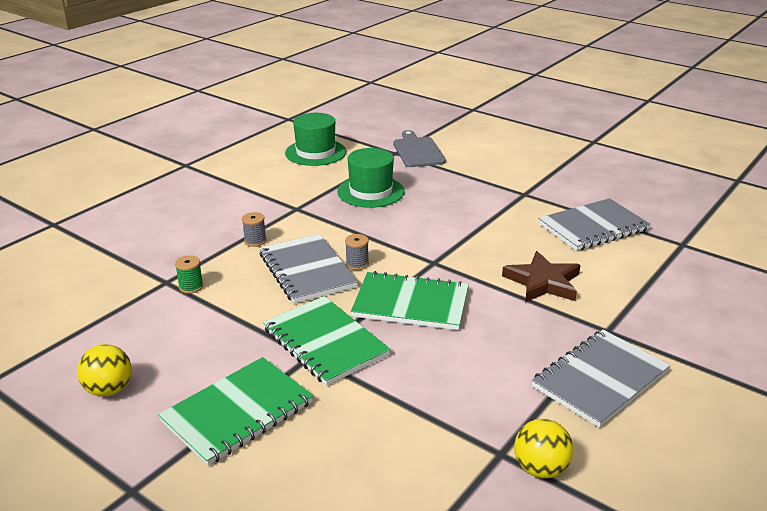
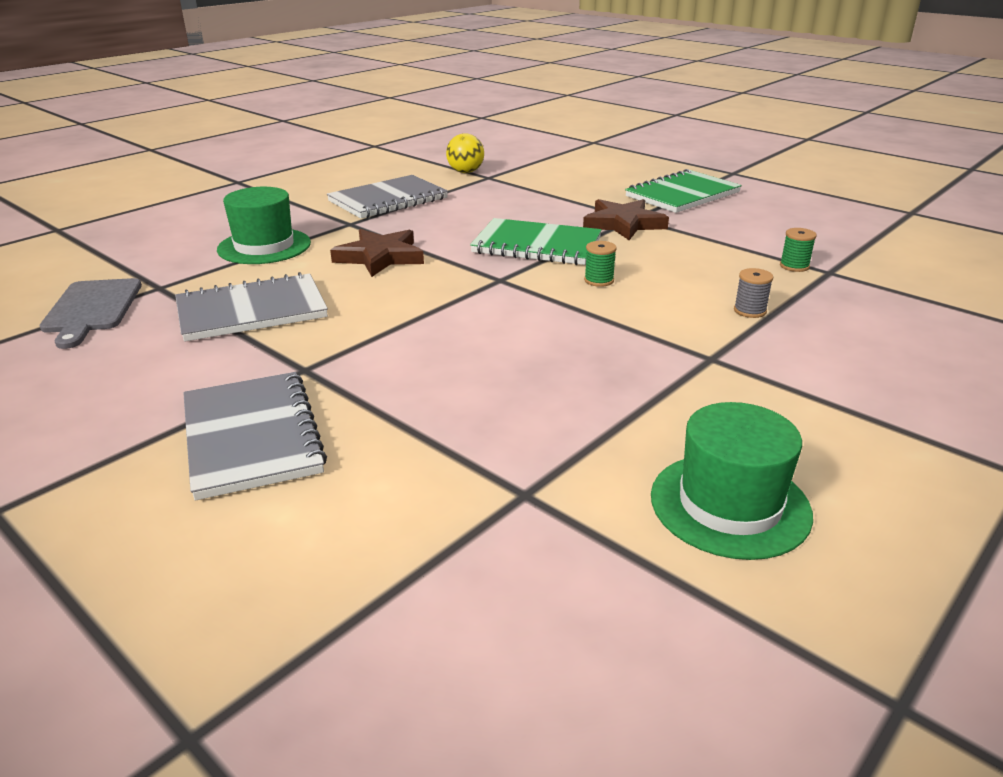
camera: 175 degrees left, 0 degrees up
yellow ball [77,344,132,396] -> none
grey notebook [260,234,358,303] -> grey notebook moved to [183,372,327,500]
green notebook [263,296,390,386] -> brown star [583,199,669,240]
green hat [337,148,405,208] -> green hat moved to [217,187,311,264]
grey spool [345,234,369,270] -> green spool [584,241,617,287]
grey cutting board [393,130,446,167] -> grey cutting board moved to [39,278,142,349]

